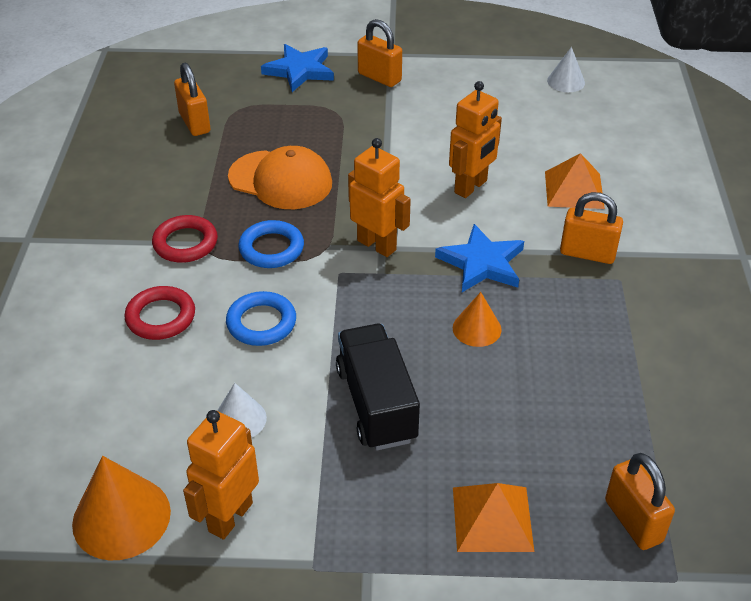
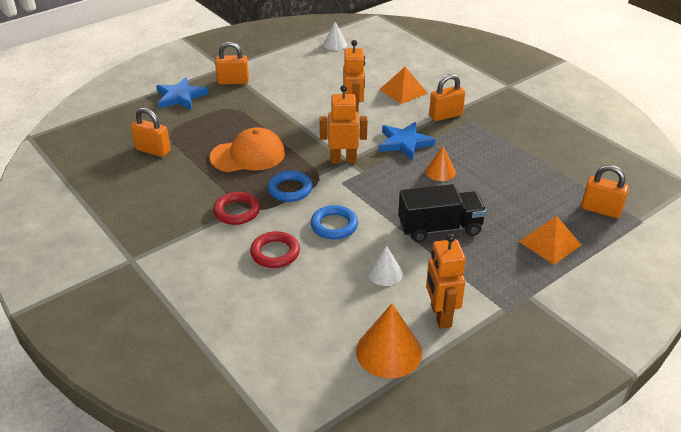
camera: 40 degrees left, 5 degrees down
black truck [336,324,420,450] -> black truck turned 135 degrees clockwise [398,184,487,242]

